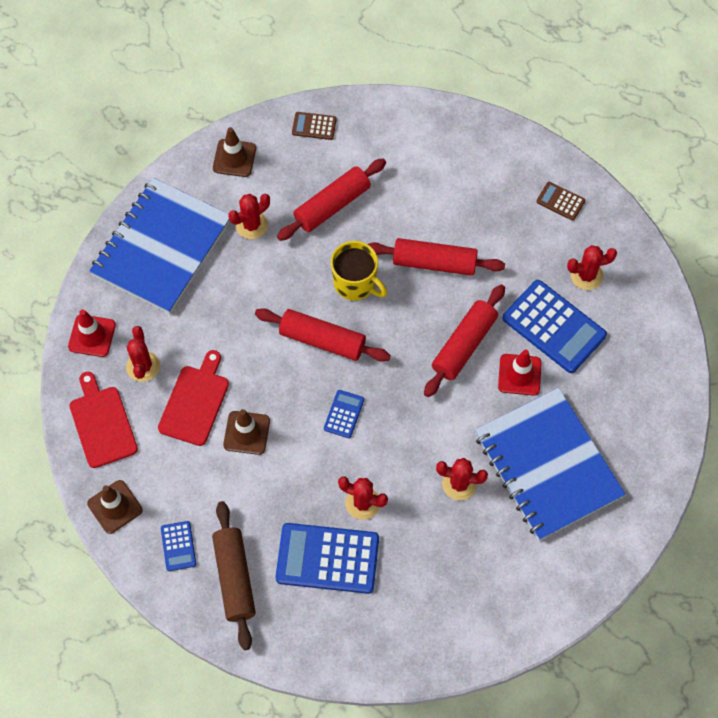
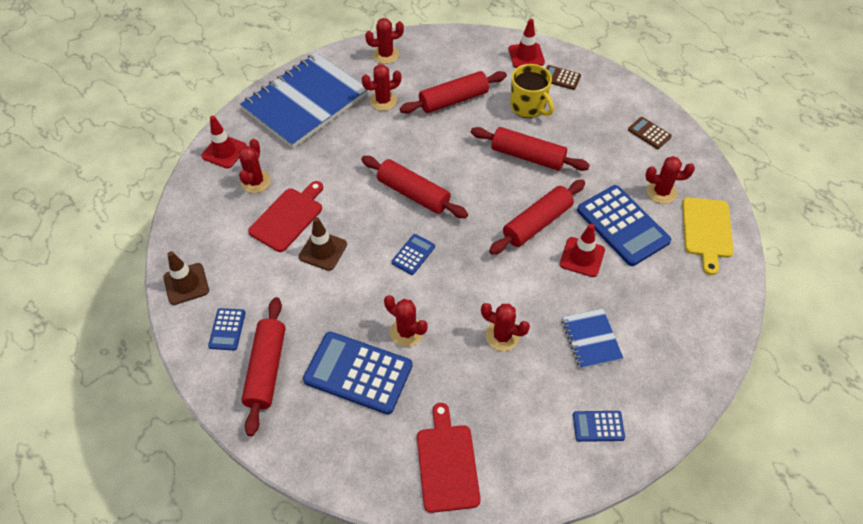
camera: 15 degrees right, 10 degrees down
red cutting board [69,372,138,468] -> red cutting board moved to [417,403,481,513]
brown rolling pin [212,501,256,650] -> red rolling pin [241,297,285,436]
brown traffic cone [213,127,256,177] -> red cactus [365,18,404,64]
brown calculator [292,112,337,140] -> brown calculator moved to [546,65,581,90]
yellow mug [331,241,387,301] -> yellow mug moved to [510,64,554,118]
blue notebook [474,388,626,541] -> blue notebook [562,308,623,369], size x0.46
none -> red traffic cone [509,19,545,68]
none -> blue calculator [573,411,625,442]
none -> yellow cutting board [682,197,734,275]

